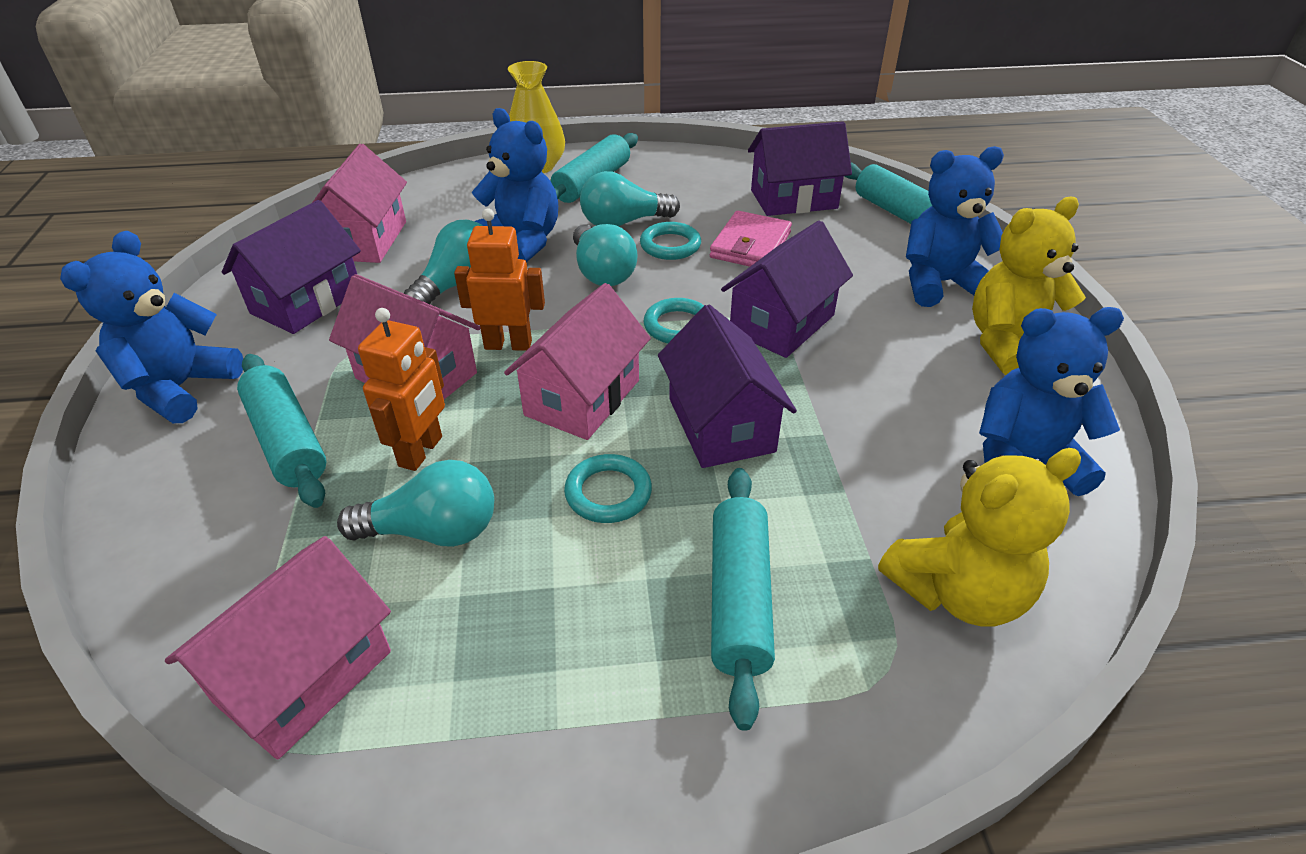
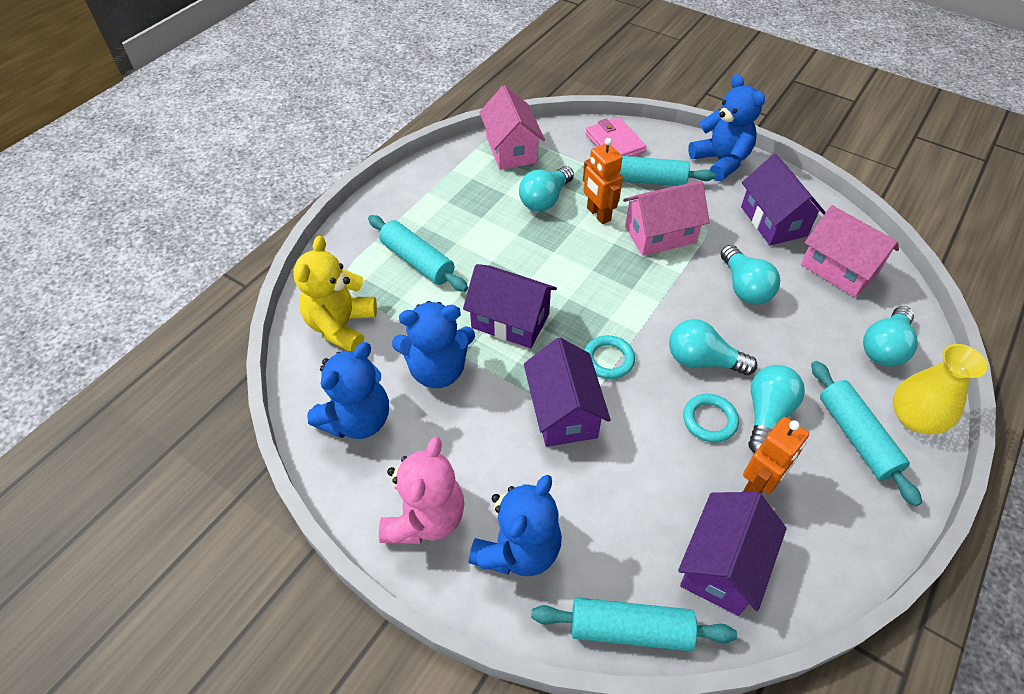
camera: 130 degrees right, 10 degrees up
orange robot [454,209,545,351] -> orange robot moved to [743,417,809,494]
blue teddy bear [471,108,558,262] -> blue teddy bear moved to [392,301,475,388]
pink house [504,283,651,440] -> none
turquoise ring [564,454,652,523] -> none
pink wallet [710,211,792,267] -> pink wallet moved to [586,117,646,157]
yellow teddy bear [972,197,1086,375] -> pink teddy bear [379,436,465,544]
none -> turquoise light bulb [863,306,918,367]

